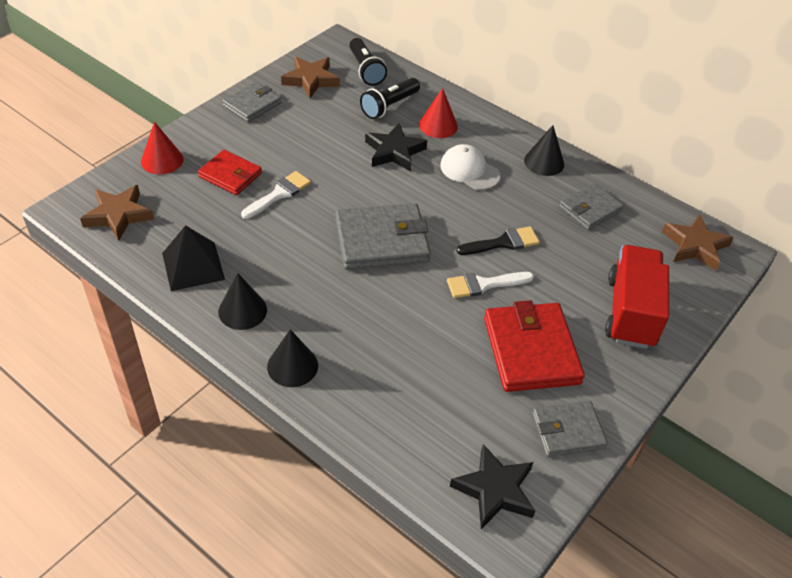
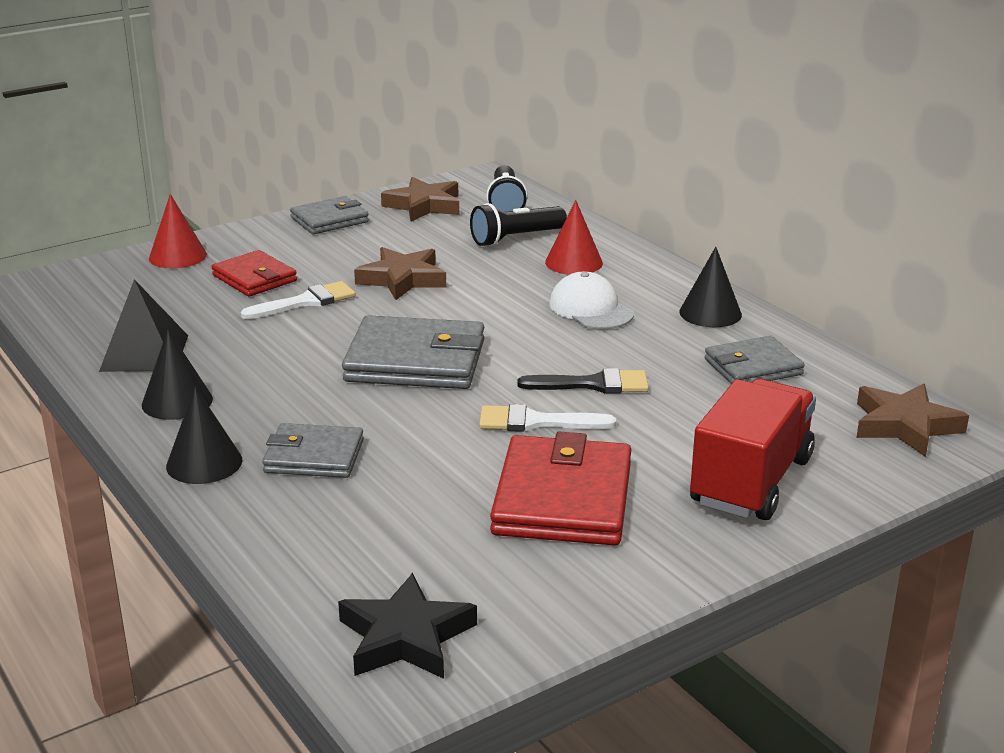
camera: 20 degrees right, 20 degrees down
brown star [80,185,154,241] -> brown star moved to [354,247,446,300]
black star [365,123,427,172] -> none
grey wallet [532,401,608,457] -> grey wallet moved to [262,423,364,478]

